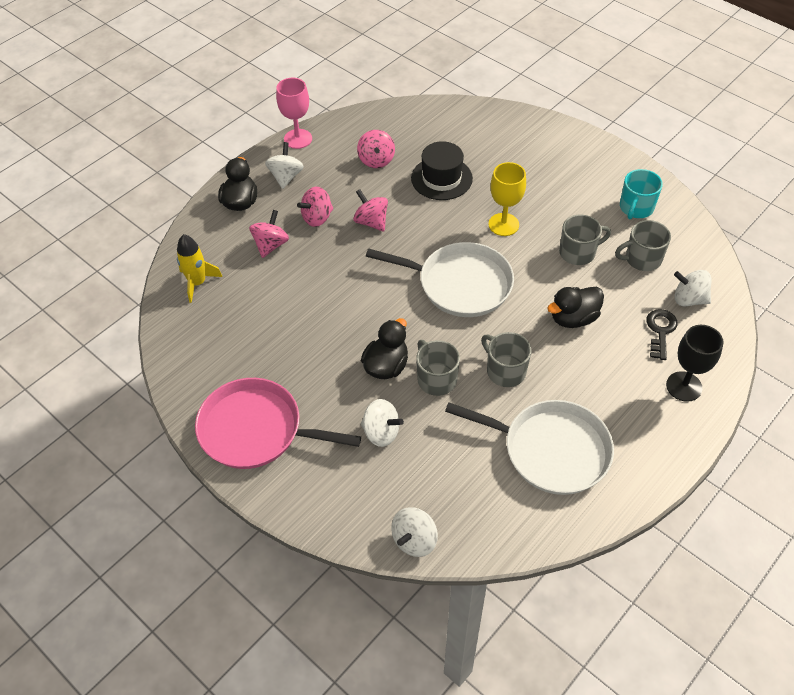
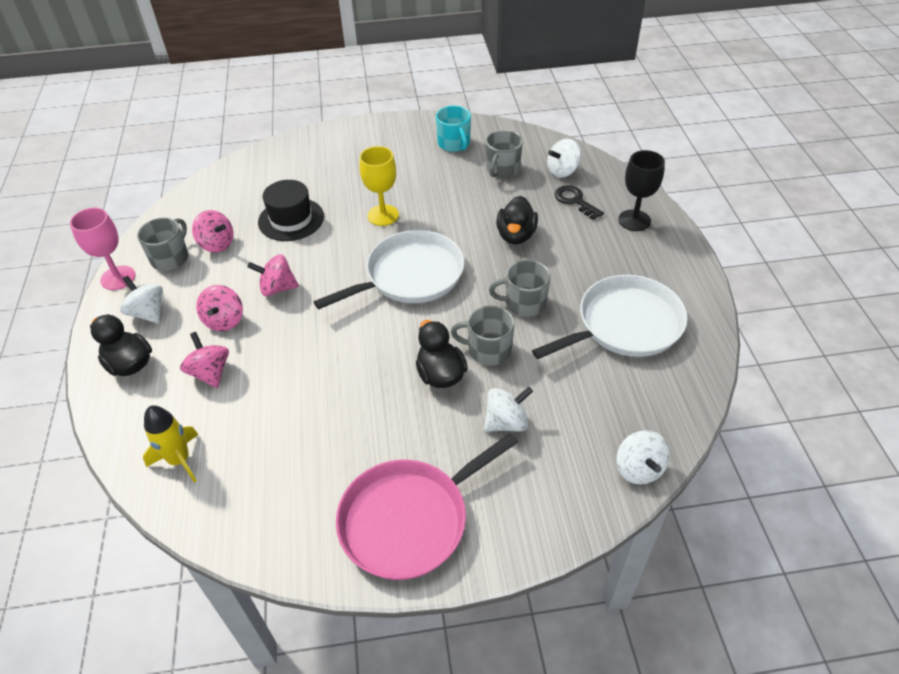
camera: 50 degrees left, 5 degrees down
grey mug [559,215,611,265] -> grey mug moved to [137,218,189,271]

